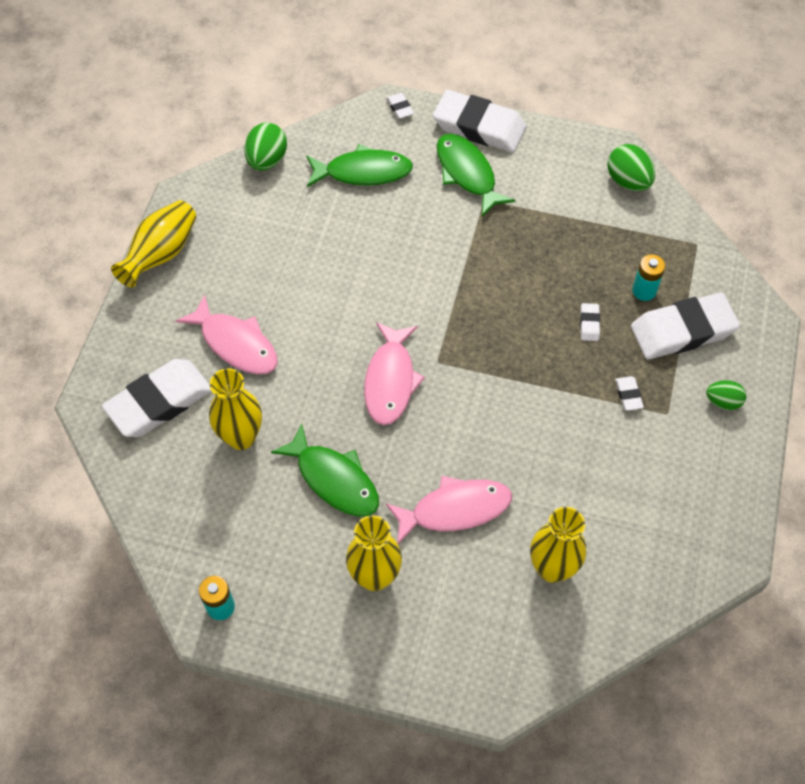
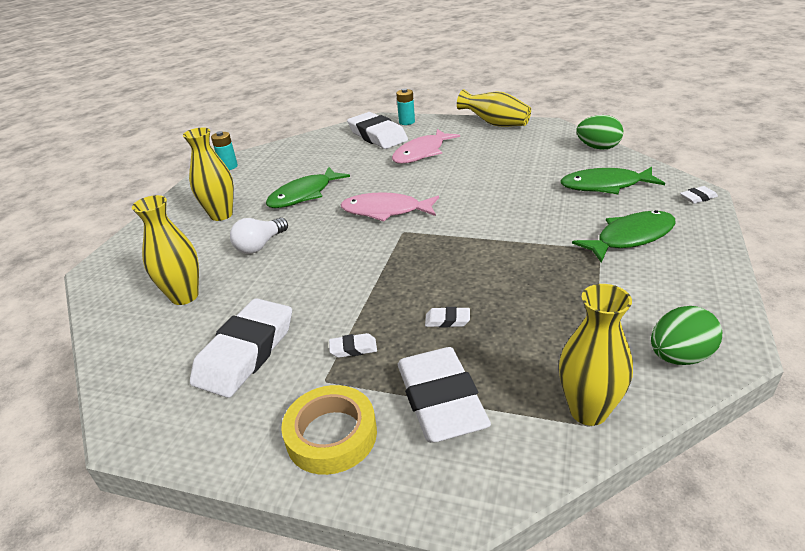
camera: 95 degrees right, 25 degrees down
yellow vase [209,368,262,450] -> yellow vase moved to [559,284,633,426]
green fish [307,144,413,187] -> green fish turned 90 degrees clockwise [560,167,665,194]
pink fish [386,476,512,544] -> white light bulb [230,218,288,254]
white eraser [433,90,526,152] -> white eraser moved to [190,298,292,398]
turquoise battery [632,254,665,301] -> turquoise battery moved to [396,88,415,125]
green egg [706,380,746,410] -> yellow tape [281,385,377,475]

